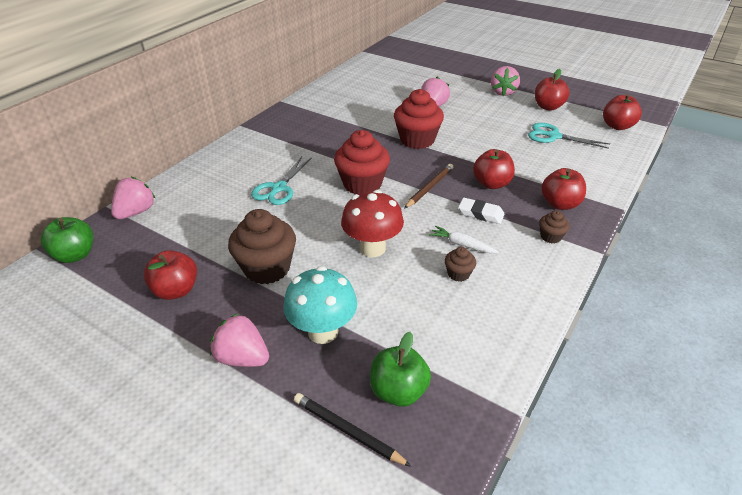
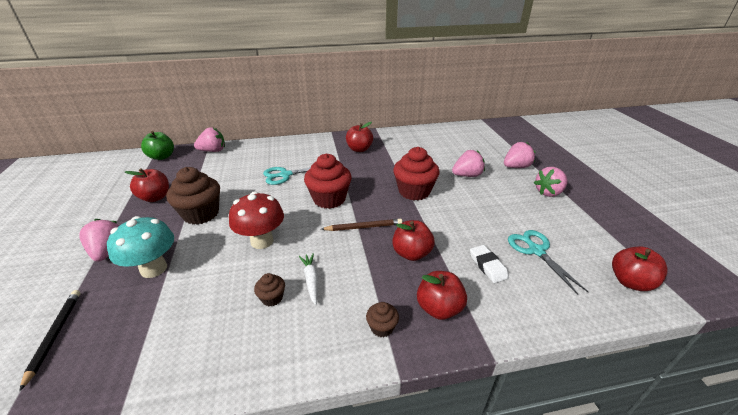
camera: 45 degrees right, 5 degrees down
green apple [370,332,431,407] -> none
white eraser [458,198,504,224] -> white eraser moved to [470,245,509,283]
red apple [535,69,569,111] -> red apple moved to [346,122,373,152]
none -> pink strawberry [504,142,535,168]

